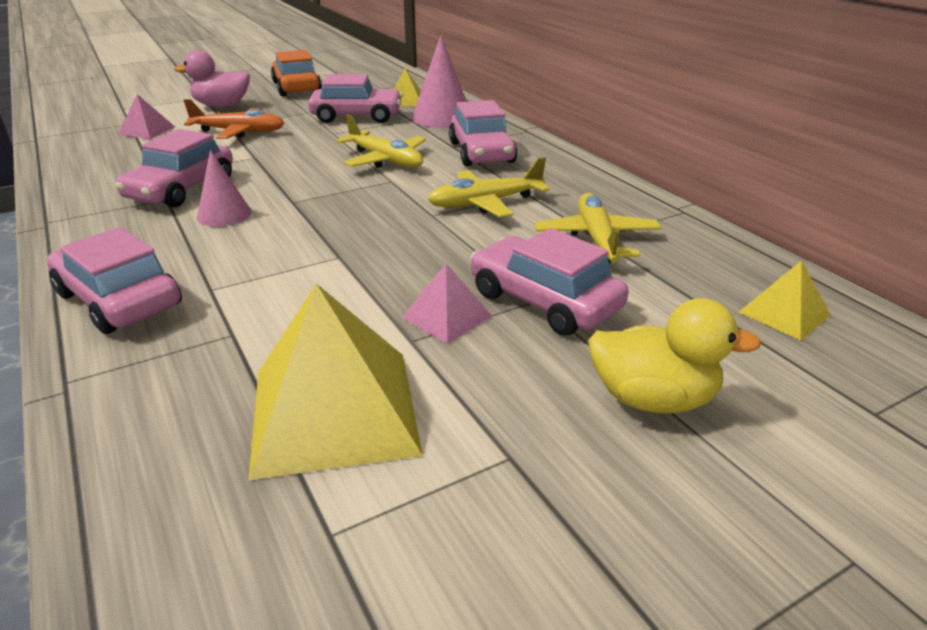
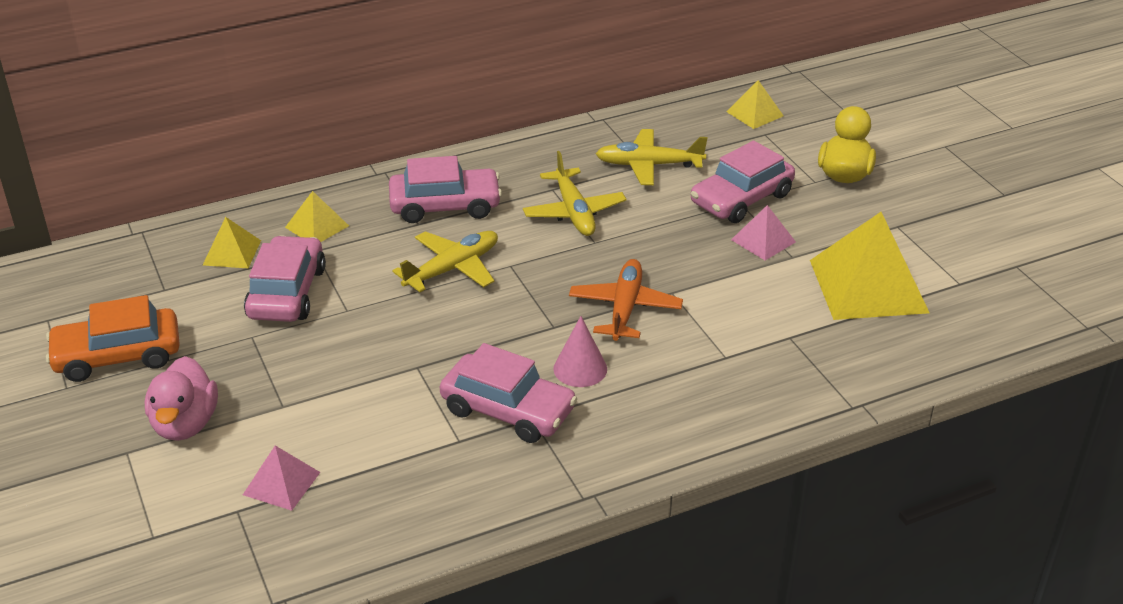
camera: 85 degrees left, 5 degrees up
pink car [47,227,182,334] -> none
orange plane [184,99,284,139] -> orange plane moved to [569,259,683,341]
pink cone [412,35,467,128] -> yellow pyramid [285,191,349,242]

